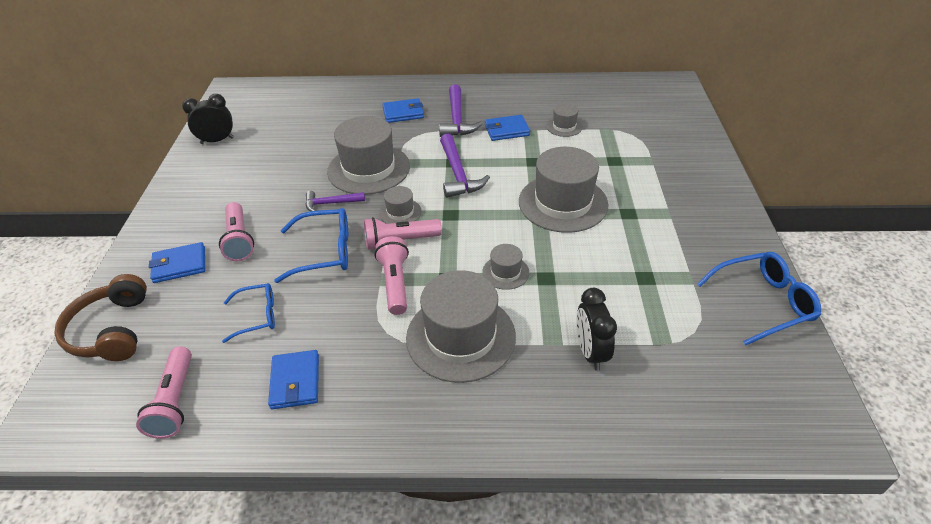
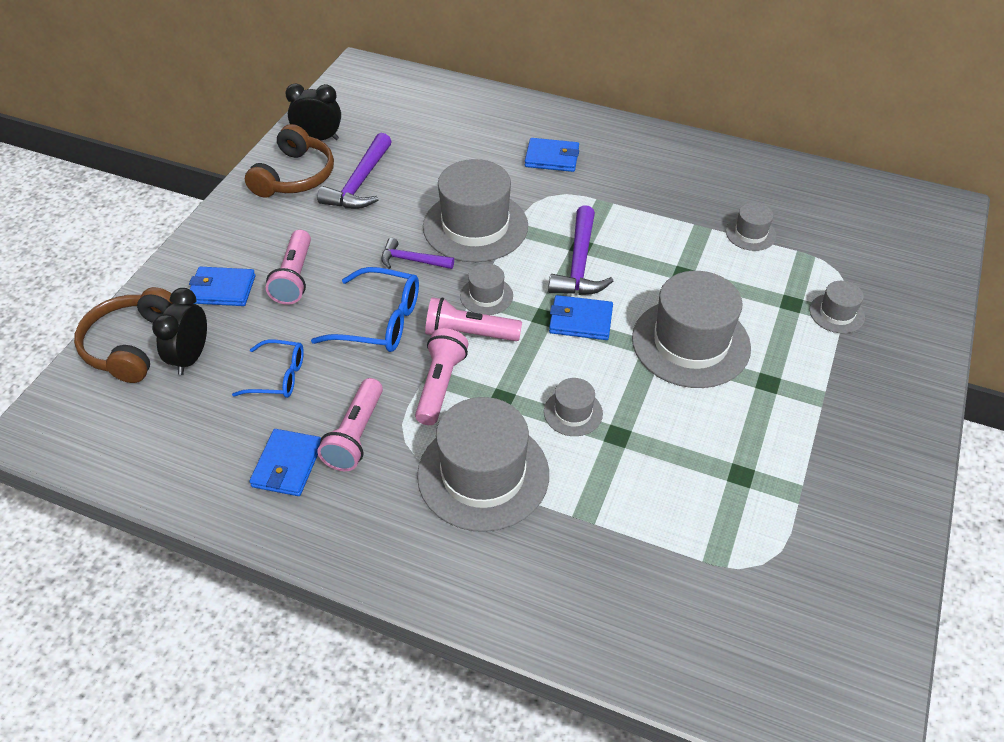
camera: 20 degrees right, 5 degrees up
pink flashlight [136,346,192,439] -> pink flashlight moved to [318,378,383,471]
purple hammer [439,84,483,137] -> purple hammer moved to [317,133,392,209]
blue wallet [485,115,530,141] -> blue wallet moved to [549,295,613,340]
black clock [577,288,617,371] -> black clock moved to [152,288,207,375]
blue glasses [697,252,821,345] -> none
none -> brown headphones [245,124,334,198]
none -> grey hat [810,281,865,333]

